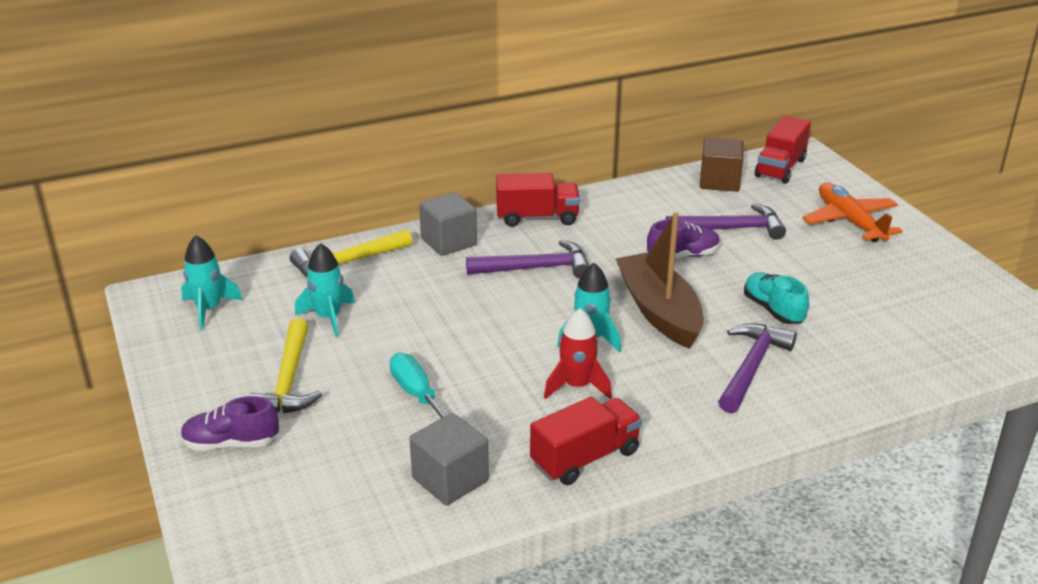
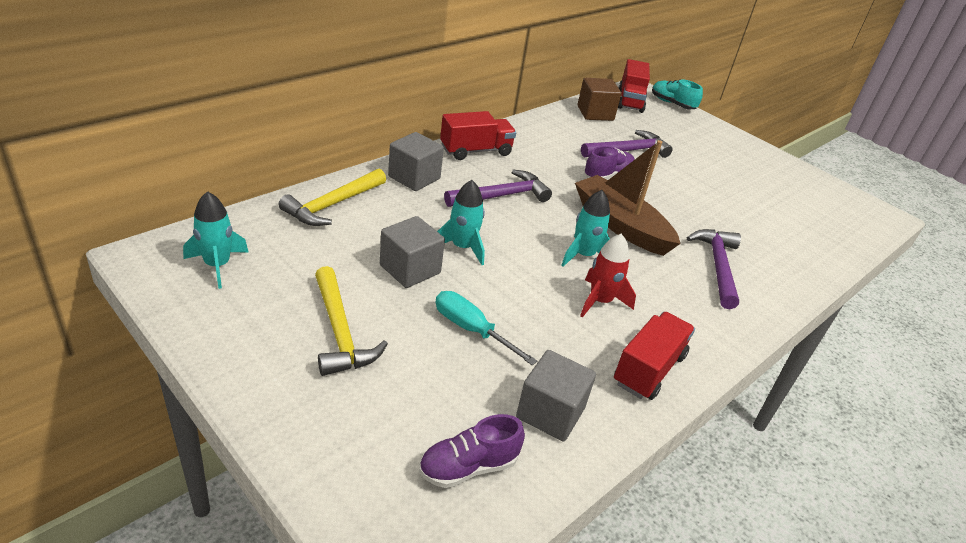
camera: 25 degrees left, 5 degrees up
purple shoe [181,396,279,451] -> purple shoe moved to [419,414,525,488]
turquoise rocket [295,243,355,338] -> turquoise rocket moved to [437,180,485,265]
turquoise shoe [744,272,809,324] -> turquoise shoe moved to [652,79,703,110]
orange plane [802,183,903,242] -> none
none -> grey cube [380,216,445,288]

